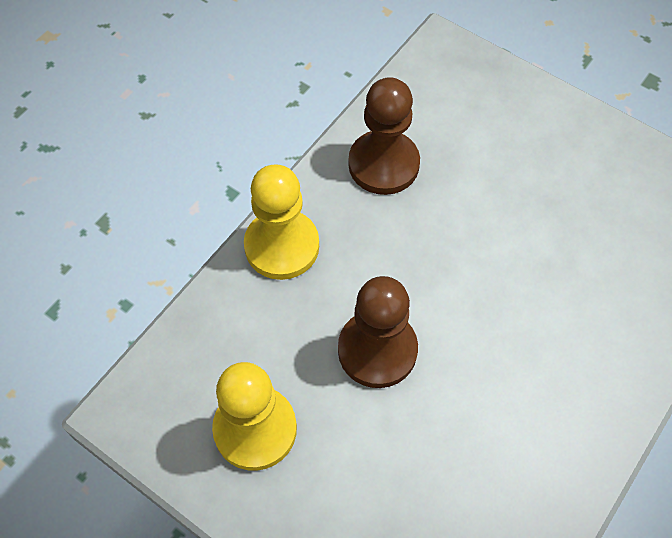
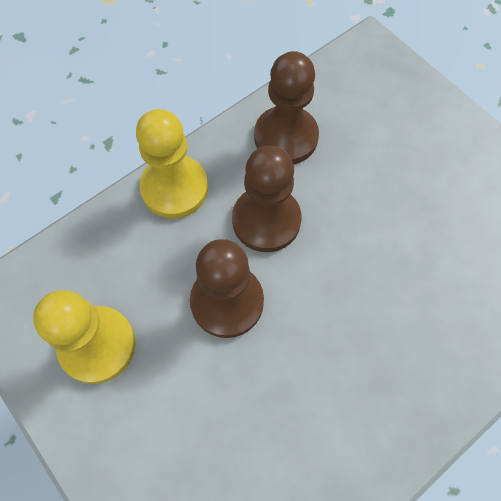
camera: 15 degrees right, 5 degrees up
none -> brown pawn [232,146,301,252]

